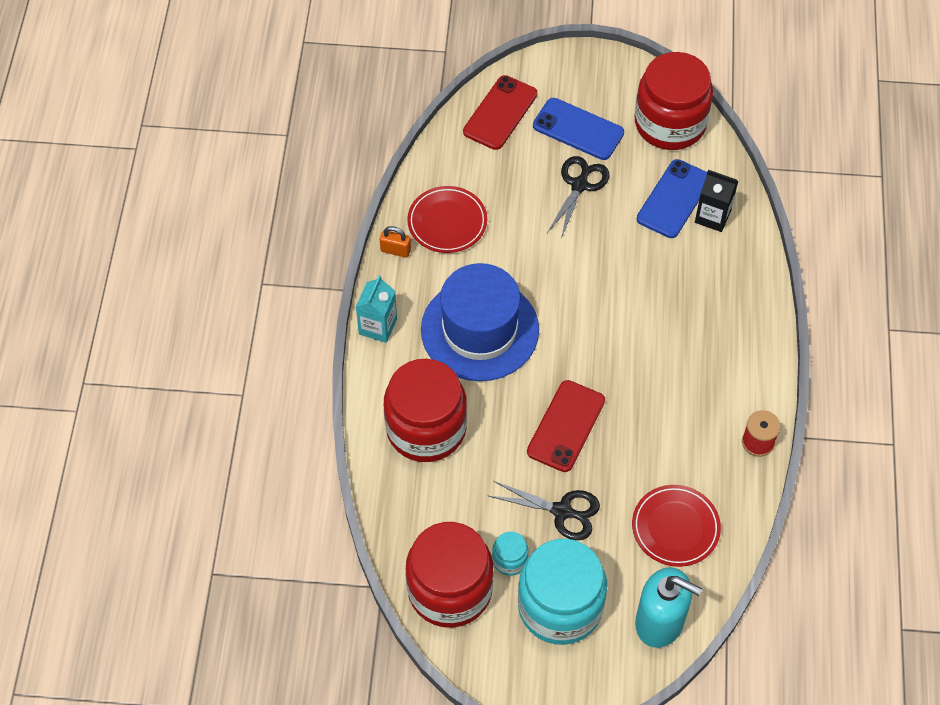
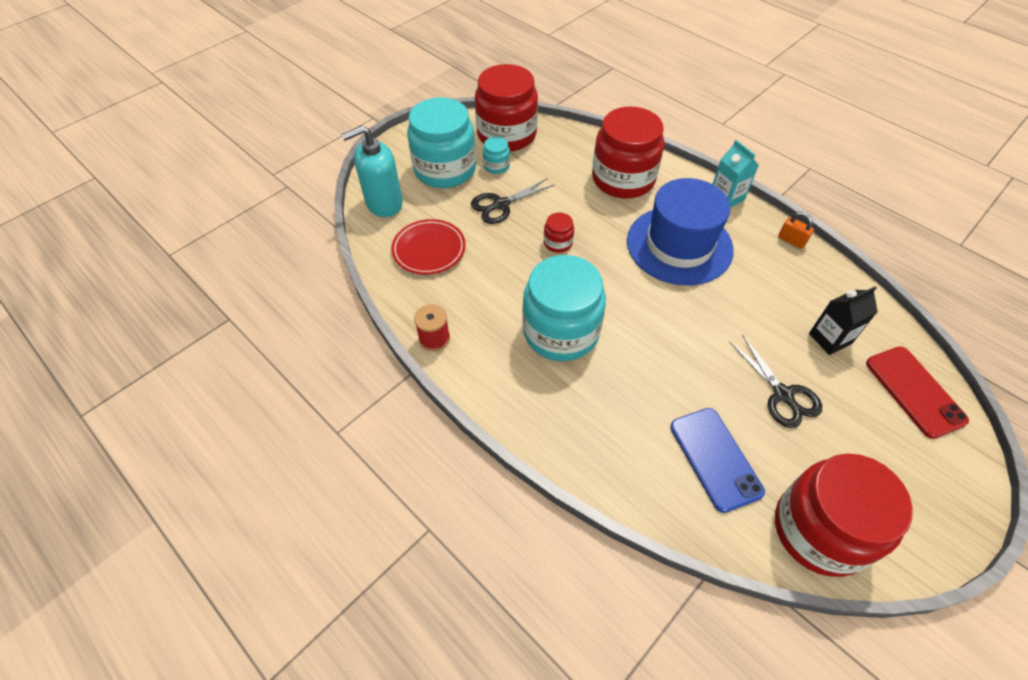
camera: 130 degrees right, 5 degrees down
orange padlock [380,226,411,258] -> orange padlock turned 75 degrees clockwise [778,212,814,249]
red plate [407,186,487,253] -> none
red phone [527,380,605,472] -> red jar [544,213,574,253]
blue phone [533,98,624,160] -> none
black carton [695,170,738,232] -> black carton moved to [809,286,878,355]
none -> turquoise jar [522,255,606,361]

